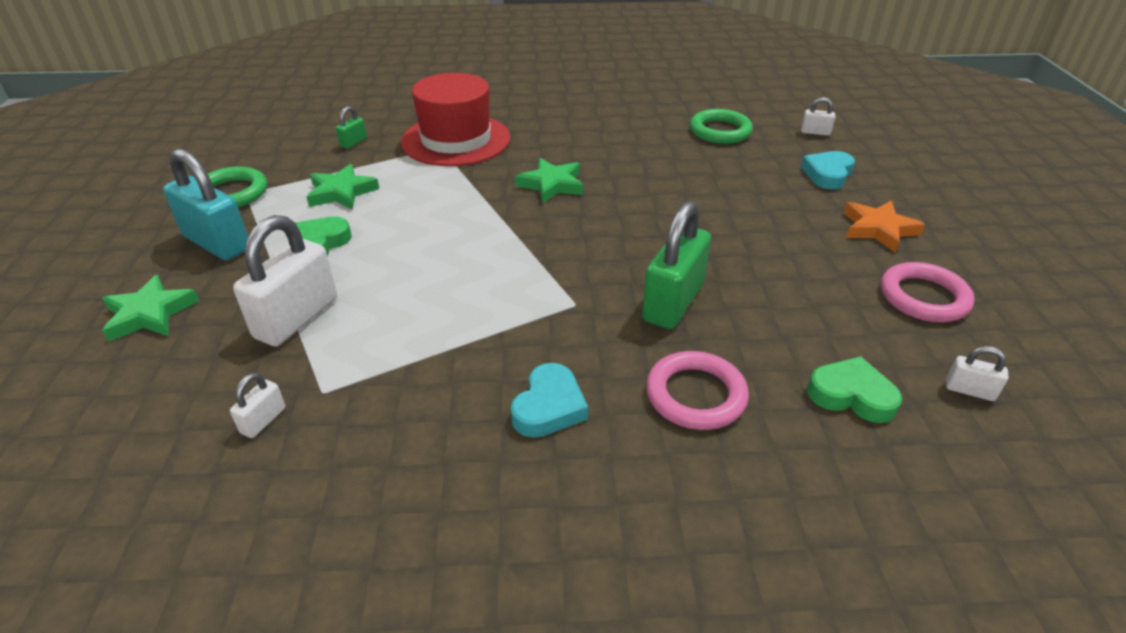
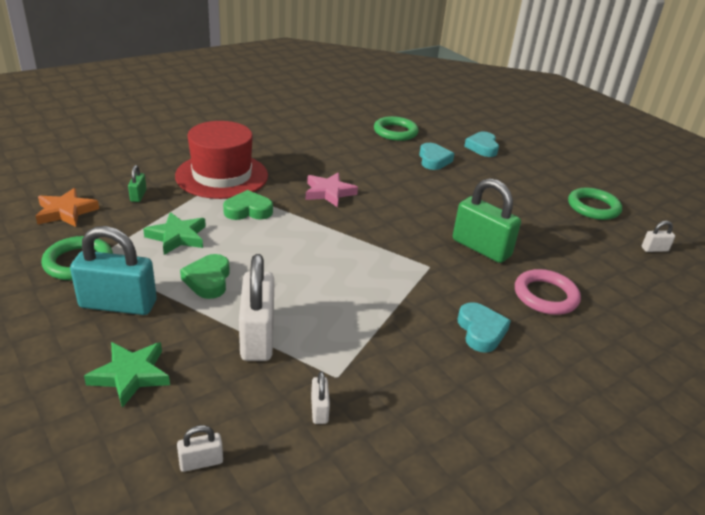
camera: 35 degrees left, 5 degrees down
green star [515,158,584,203] -> pink star [306,173,358,207]
green padlock [642,201,711,329] -> green padlock turned 45 degrees counterclockwise [453,178,521,263]
white padlock [801,97,835,136] -> white padlock moved to [177,425,223,472]
green heart [807,356,902,423] -> green heart moved to [223,190,273,220]
orange star [844,201,925,252] -> orange star moved to [36,188,99,227]
pink ring [881,262,975,322] -> green ring [568,188,622,220]
none -> turquoise heart [419,143,454,170]

